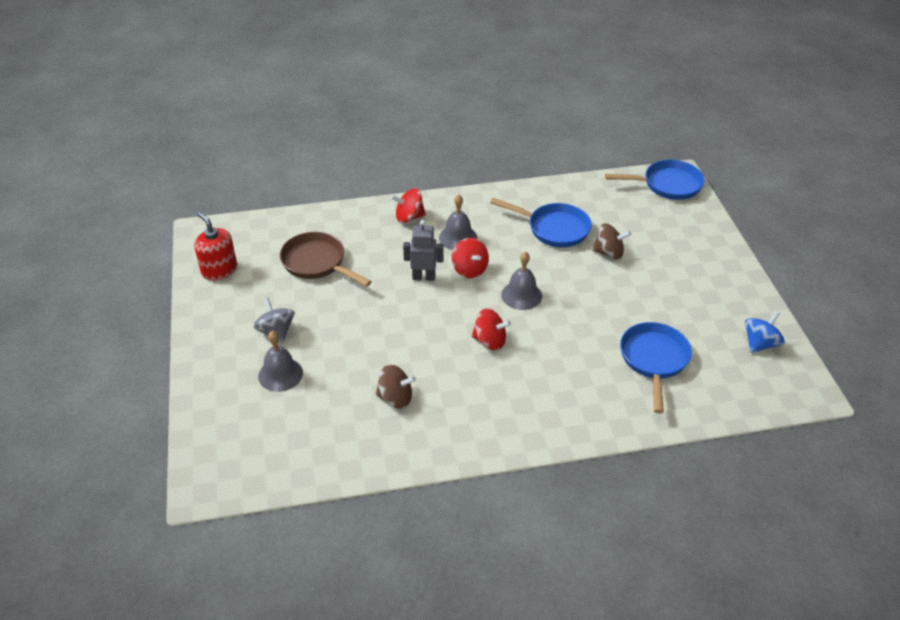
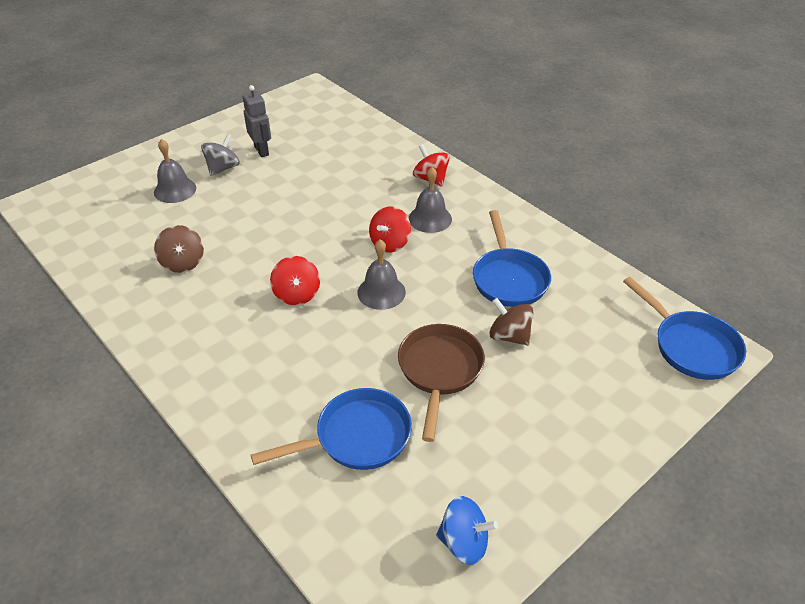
camera: 60 degrees right, 0 degrees up
red soap dispenser [194,212,237,281] -> none
brown pan [280,232,372,286] -> brown pan moved to [398,324,485,442]
grey robot [403,220,444,281] -> grey robot moved to [243,85,271,157]
brown spinning top [592,223,631,260] -> brown spinning top turned 150 degrees clockwise [489,298,534,346]

